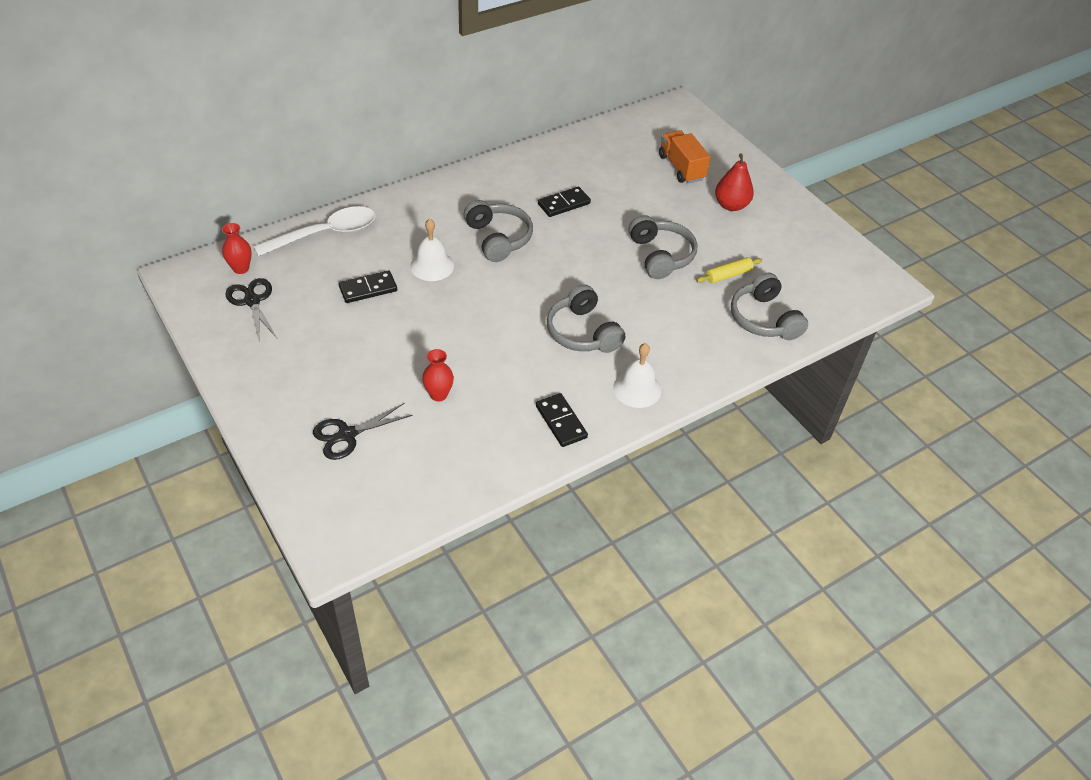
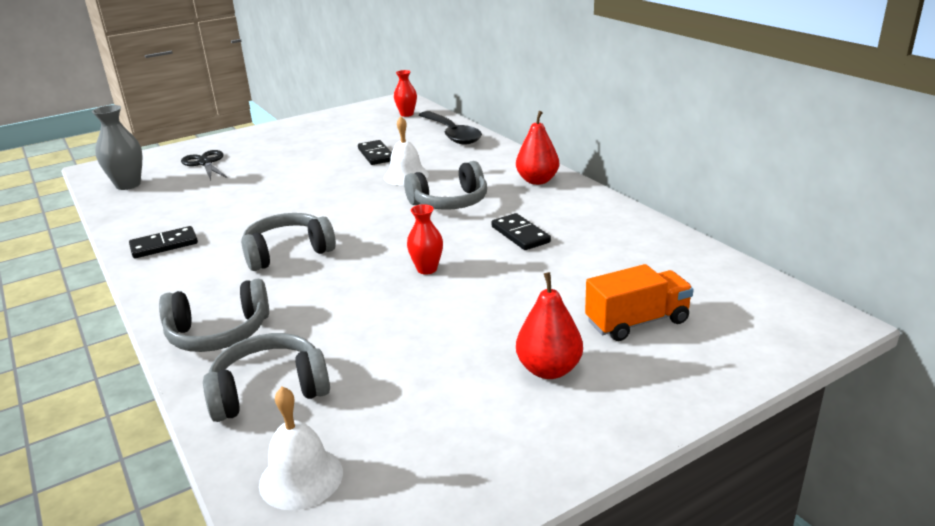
camera: 95 degrees right, 20 degrees down
black scissors [225,278,277,340] -> none
white spoon [254,206,375,256] -> black spoon [419,111,482,144]
red vase [422,349,454,402] -> red vase moved to [407,204,443,274]
white bell [613,343,661,408] -> white bell moved to [259,387,343,510]
grey headphones [629,215,698,279] -> grey headphones moved to [159,278,269,352]
yellow rolling pin [696,257,762,283] -> none
none -> grey vase [92,105,142,190]
none -> red pear [516,111,559,185]

